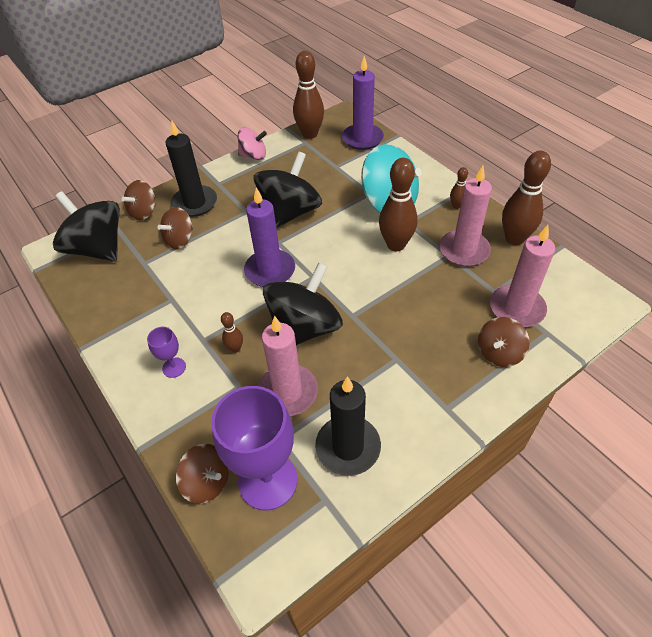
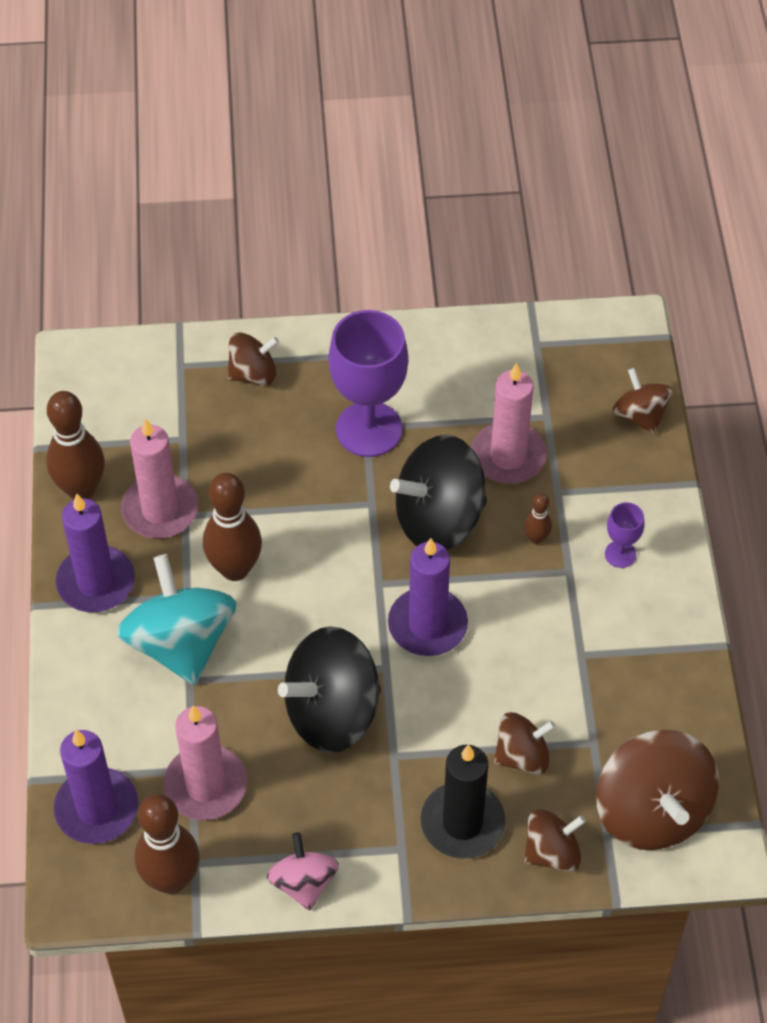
camera: 150 degrees left, 5 degrees up
black spinning top [53,191,120,262] -> brown spinning top [596,730,719,850]
purple goblet [211,386,298,510] -> purple goblet moved to [328,310,409,457]
pink spinning top [238,127,267,160] -> pink spinning top turned 45 degrees clockwise [267,832,339,911]
black candle [315,376,381,476] -> none
brown bowling pin [450,167,468,209] -> purple candle [56,494,135,612]
pink candle [490,225,555,327] -> pink candle moved to [163,706,247,820]

